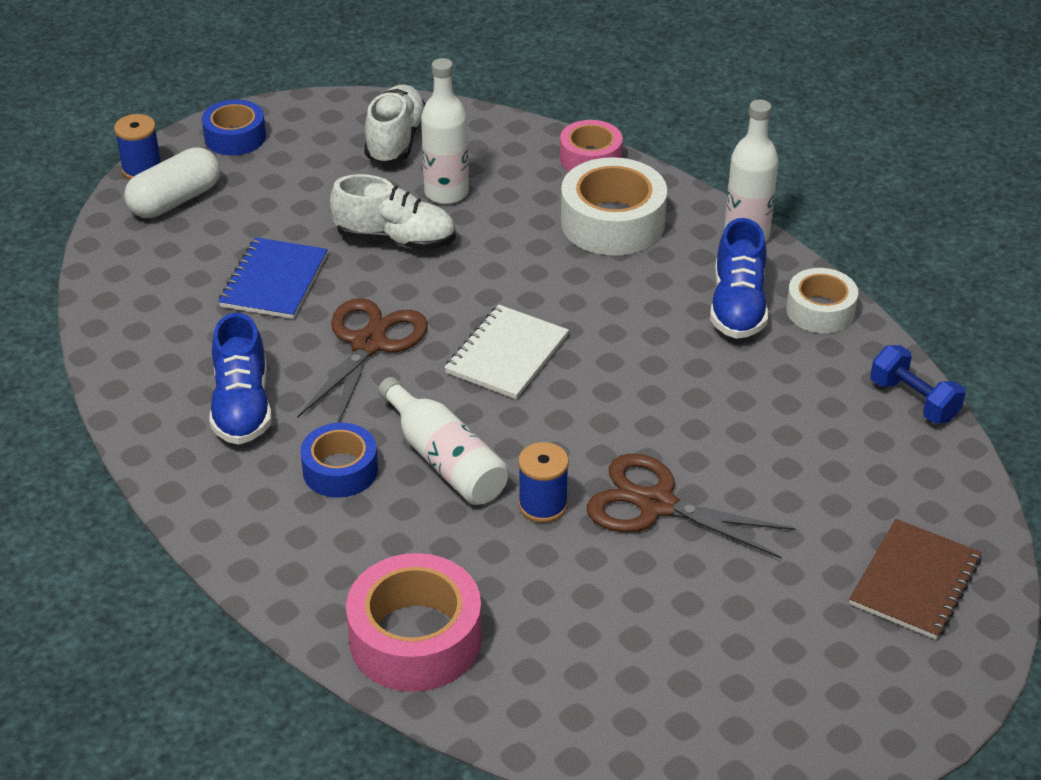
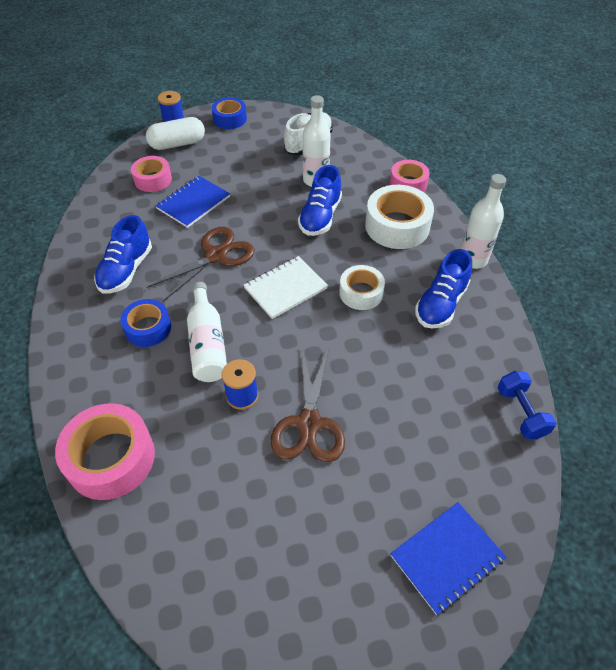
camera: 25 degrees right, 10 degrees up
white shoe [330,174,456,251] -> none
brown scissors [587,453,796,559] -> brown scissors turned 135 degrees counterclockwise [270,348,345,462]
white tape [786,268,858,333] -> white tape moved to [339,265,385,310]
brown notebook [849,519,982,640] -> blue notebook [390,502,506,615]
none -> pink tape [131,156,172,192]
none -> blue shoe [298,165,342,236]

